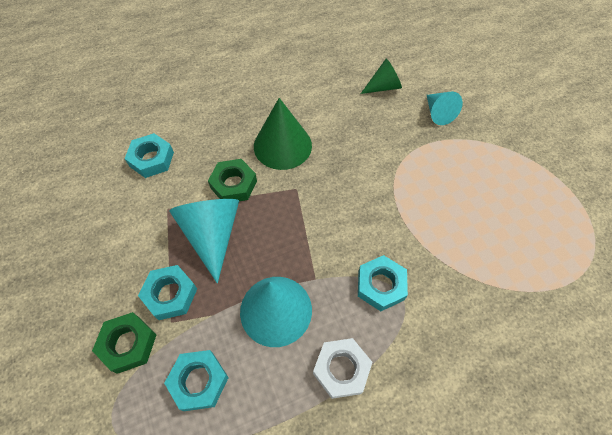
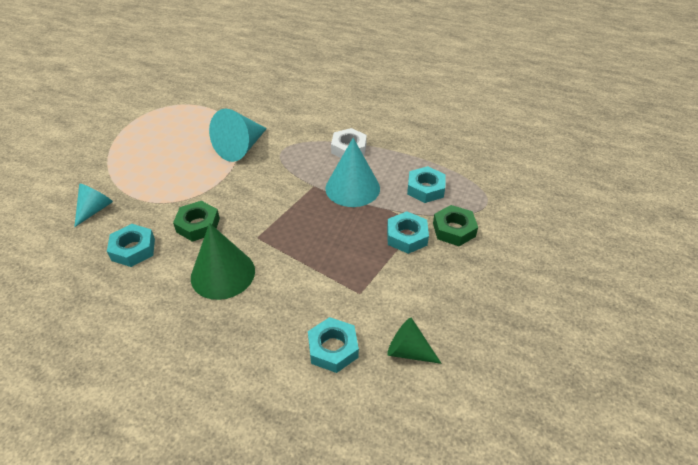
camera: 135 degrees left, 15 degrees down
turquoise cone [169,199,239,283] -> turquoise cone moved to [209,109,267,162]
green nut [208,159,257,201] -> green nut moved to [173,201,220,242]
turquoise nut [358,255,408,311] -> turquoise nut moved to [107,224,155,267]
green cone [361,59,402,94] -> green cone moved to [387,318,442,364]

